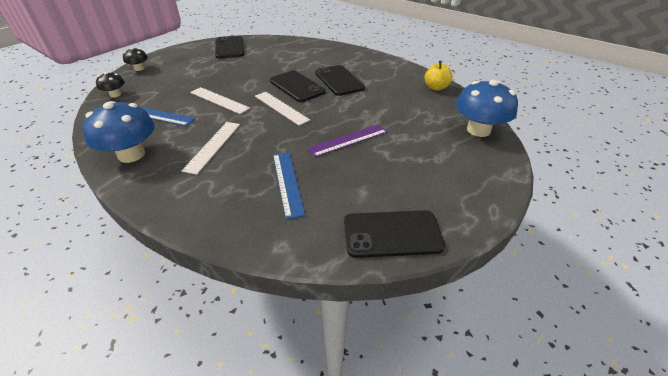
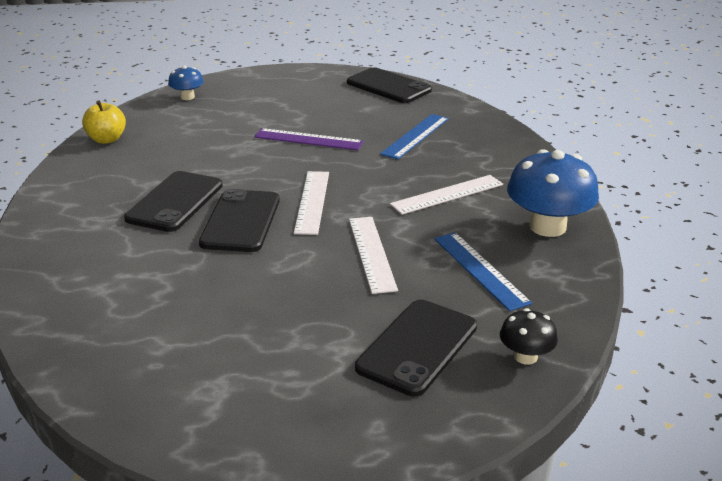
camera: 135 degrees left, 10 degrees down
black mushroom [123,47,148,71] -> none
black phone [215,36,245,58] -> black phone moved to [355,300,477,397]
blue mushroom [456,80,518,137] -> blue mushroom [168,65,204,100], size x0.52

